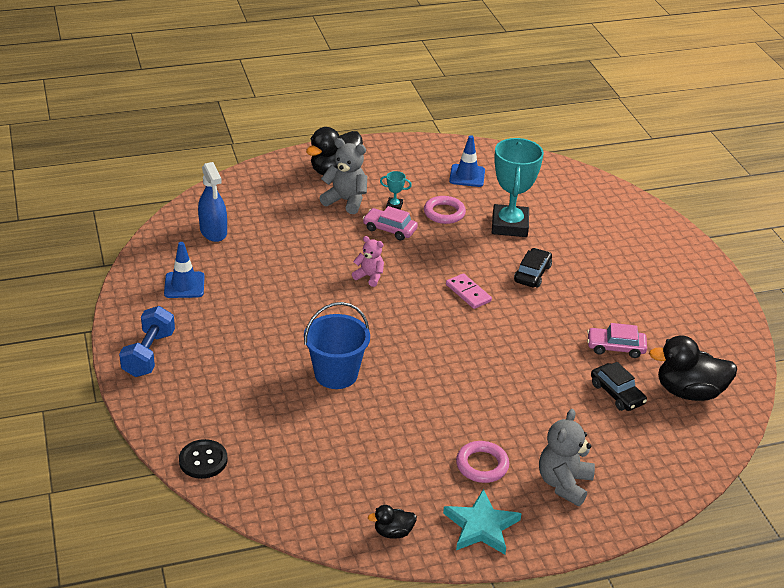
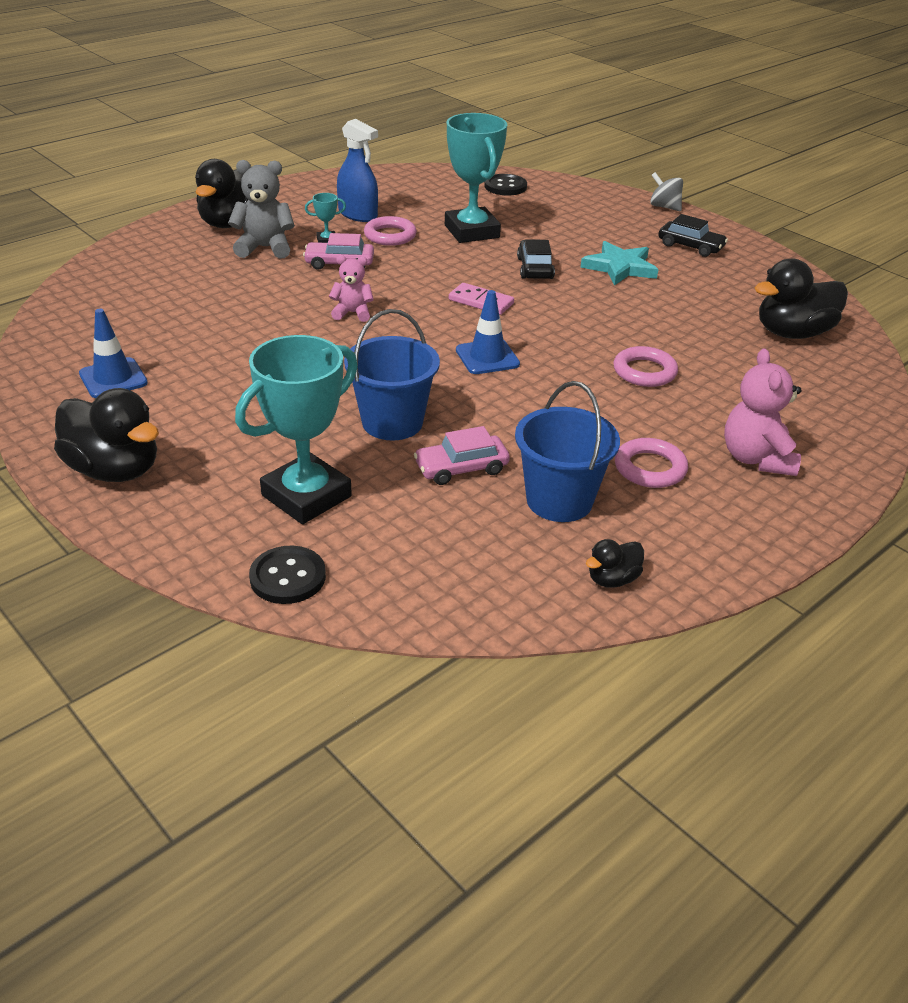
camera: 25 degrees left, 0 degrees up
blue dumbbell [119,306,175,377] -> black duck [54,388,159,482]
blue spray bottle [198,162,227,242] -> blue spray bottle moved to [337,119,378,222]
turquoise star [443,489,522,554] -> turquoise star moved to [580,241,659,286]
blue traffic cone [449,135,485,187] -> blue traffic cone moved to [456,290,520,374]
grey teddy bear [539,409,595,506] -> pink teddy bear [724,348,802,476]
pink car [587,323,647,358] -> pink car moved to [414,426,510,485]
black car [591,362,647,411] -> black car moved to [658,214,728,257]
none -> turquoise trophy [235,335,358,524]
none -> black button [484,174,527,195]
none -> blue bucket [515,381,620,522]
none -> pink ring [613,346,678,387]
none -> grey spinning top [650,172,683,211]

